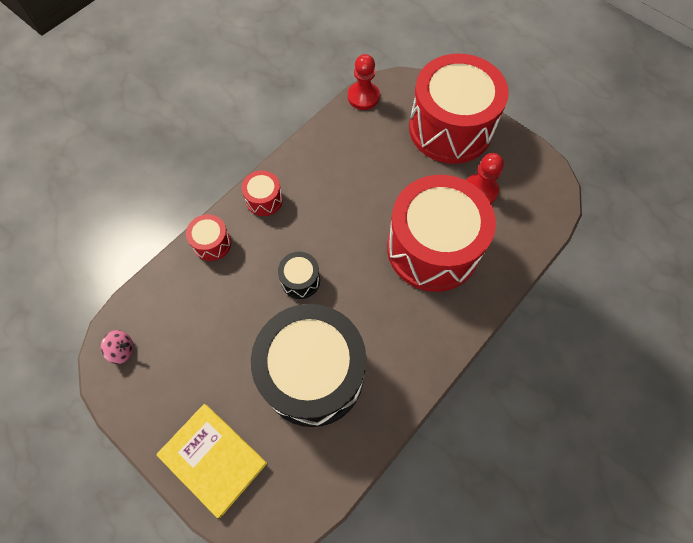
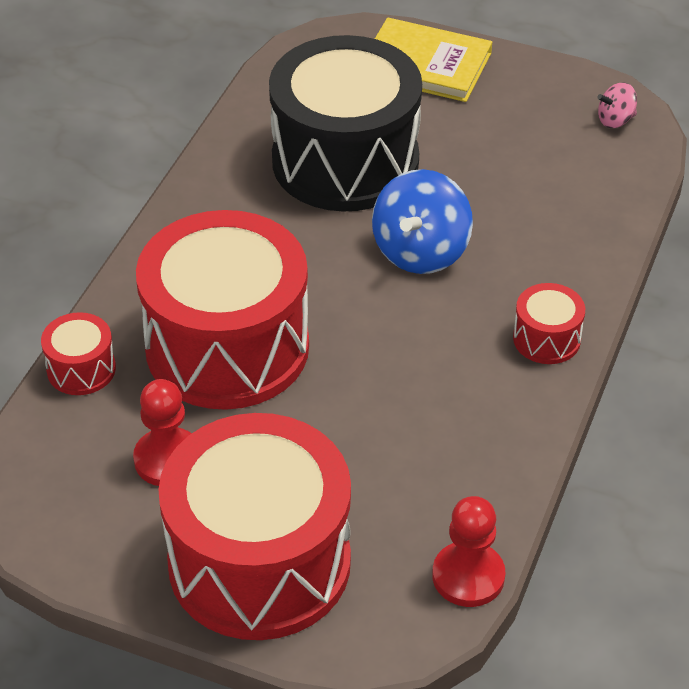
camera: 160 degrees right, 20 degrees down
red drum [186,214,231,261] -> red drum moved to [41,312,116,395]
black drum [278,252,320,299] -> blue spinning top [372,169,473,274]

